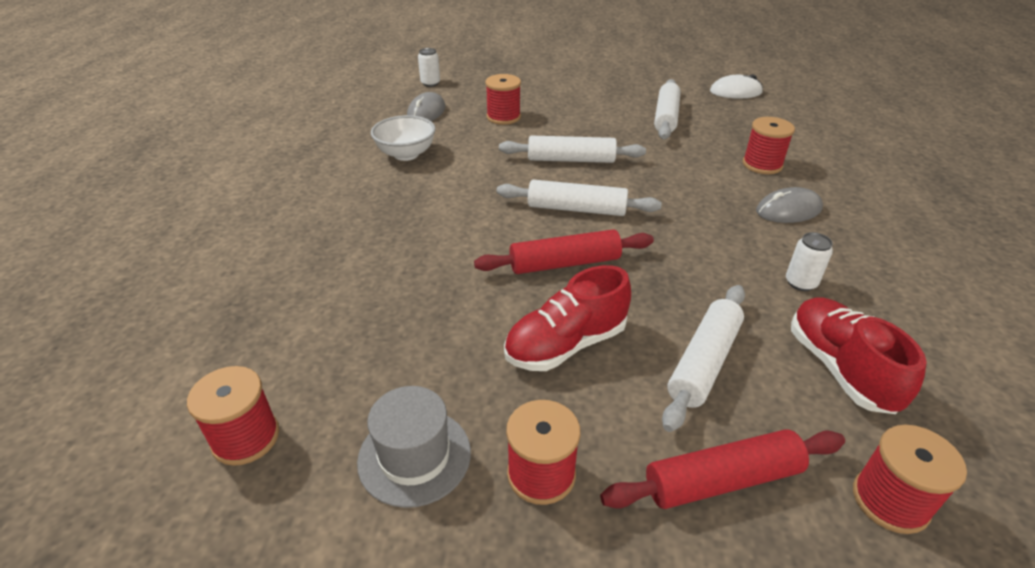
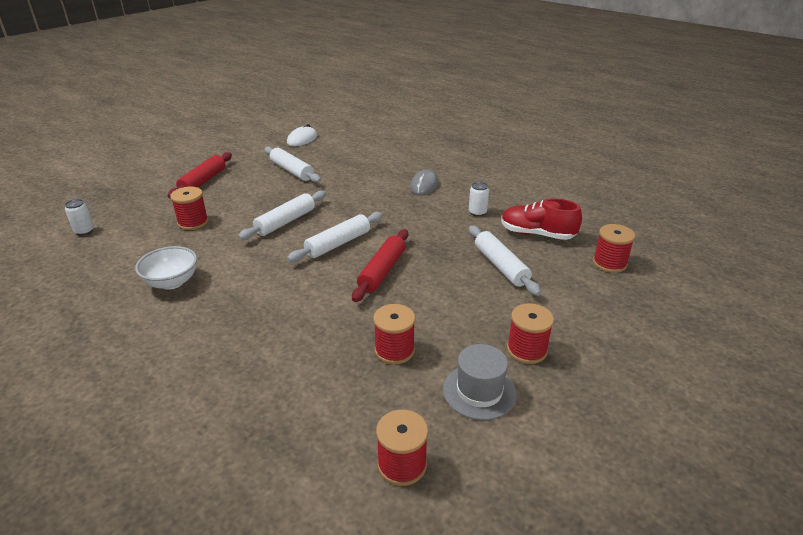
camera: 55 degrees left, 5 degrees down
grey mouse [407,92,445,121] -> none
red shoe [504,265,631,371] -> none
red rolling pin [600,429,845,509] -> red rolling pin moved to [168,152,232,199]
red spool [742,117,795,174] -> red spool moved to [373,304,415,364]

